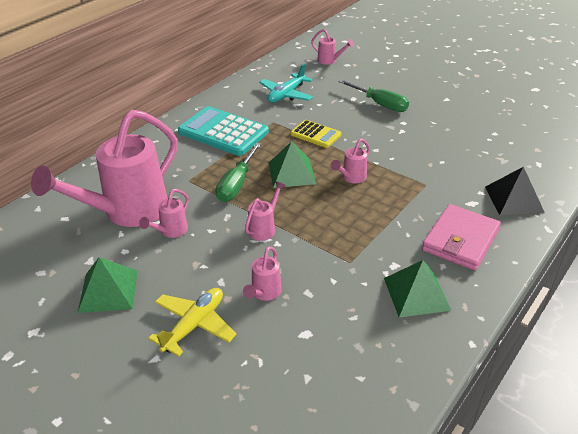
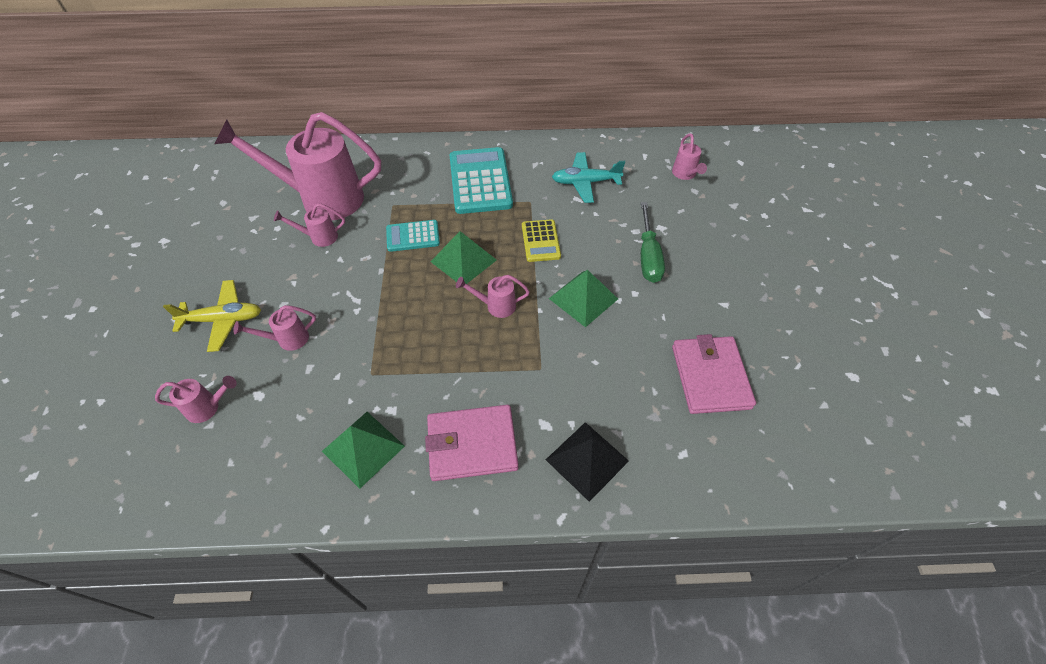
camera: 50 degrees right, 15 degrees up
green pyramid [78,257,138,313] -> green pyramid moved to [549,270,618,327]
green screwdriver [216,143,261,202] -> turquoise calculator [386,220,440,252]
pink watering can [245,181,286,241] -> pink watering can moved to [155,376,237,423]
none -> pink wallet [672,334,756,414]

